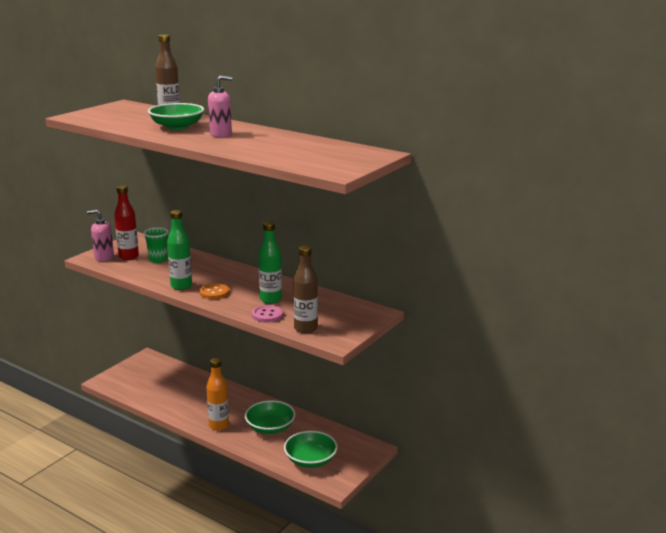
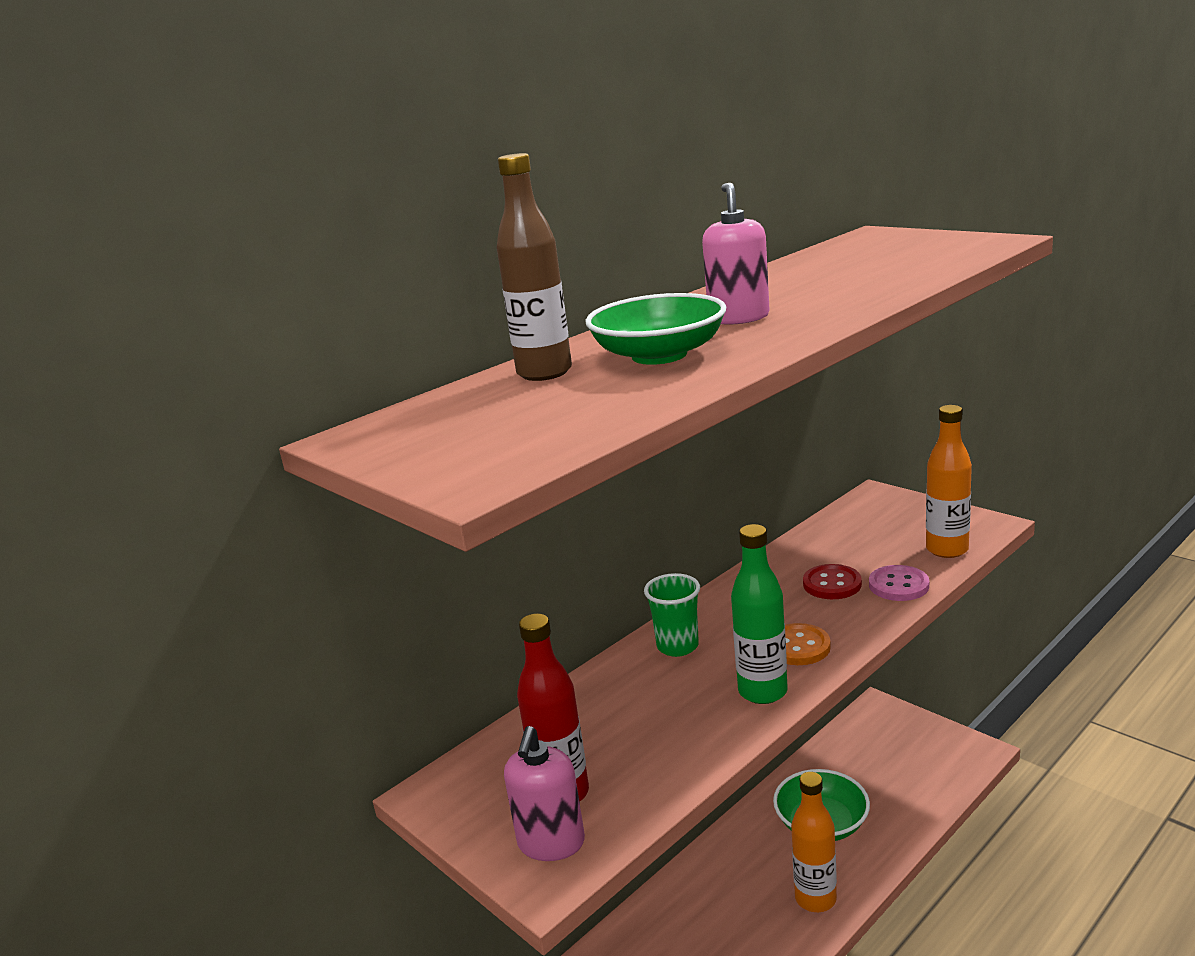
camera: 75 degrees left, 0 degrees up
green cup [143,227,168,263] -> green cup moved to [644,573,700,657]
green bottle [258,221,282,304] -> red button [803,564,862,599]
green bowl [284,431,338,468] -> none
brown bottle [293,246,318,333] -> orange bottle [926,405,972,558]

